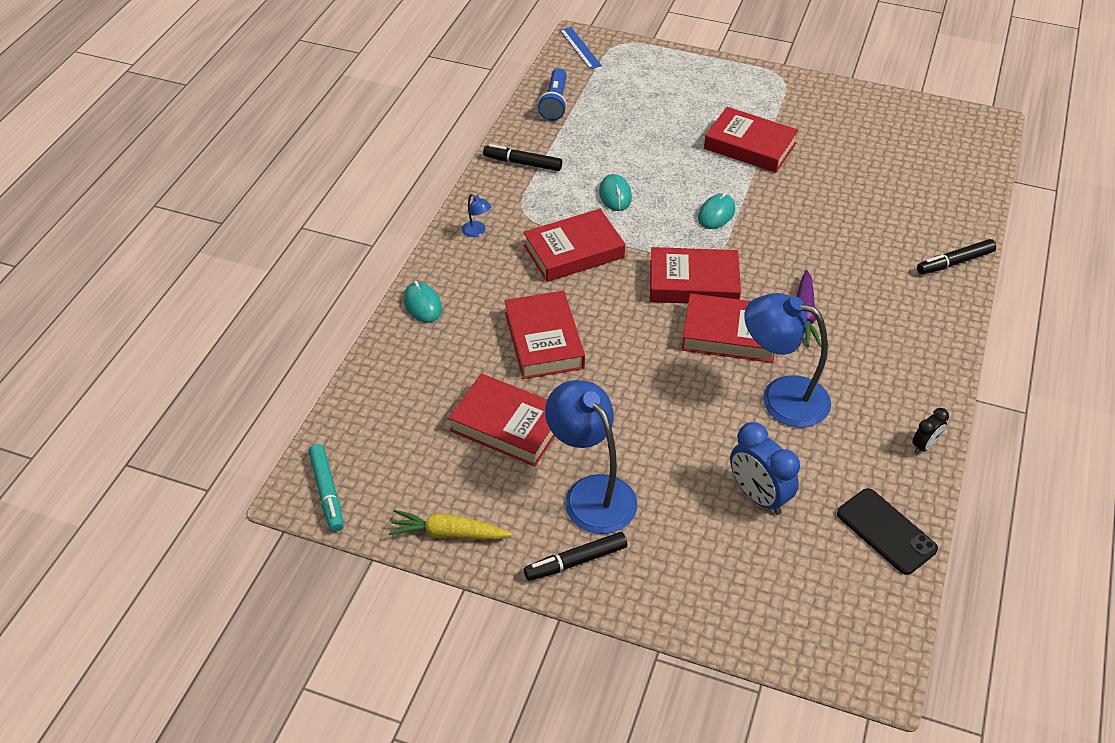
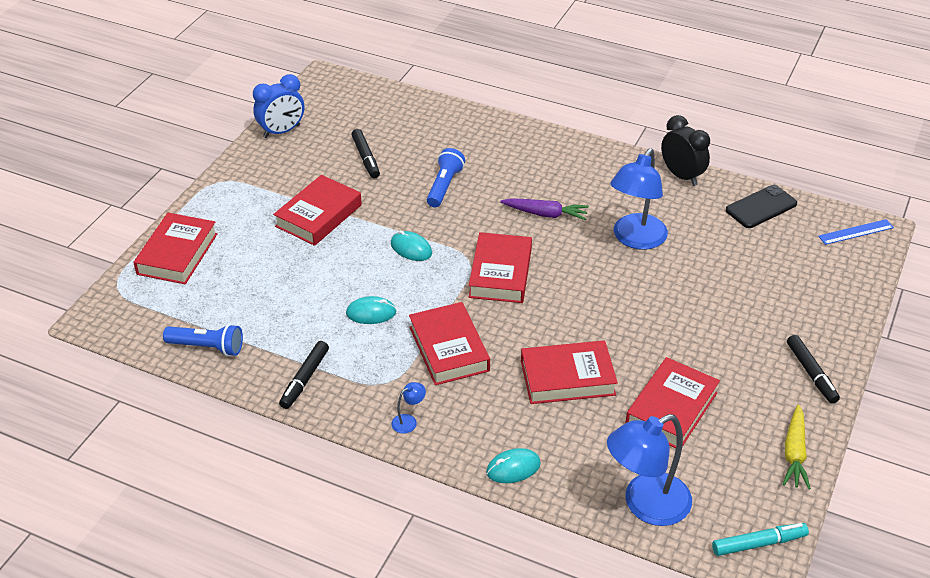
camera: 85 degrees left, 5 degrees down
blue lamp [545,380,637,534] -> blue lamp moved to [607,414,692,526]
blue ruler [560,27,602,69] -> blue ruler moved to [818,219,894,245]
red book [681,293,774,363] -> red book moved to [133,213,218,284]
blue clock [730,422,800,515] -> blue clock moved to [253,74,304,138]
black clock [912,408,949,454] -> black clock [661,115,710,186], size x1.84
black marker [917,239,996,275] -> black marker moved to [351,129,380,178]
none -> blue flashlight [427,148,465,207]

